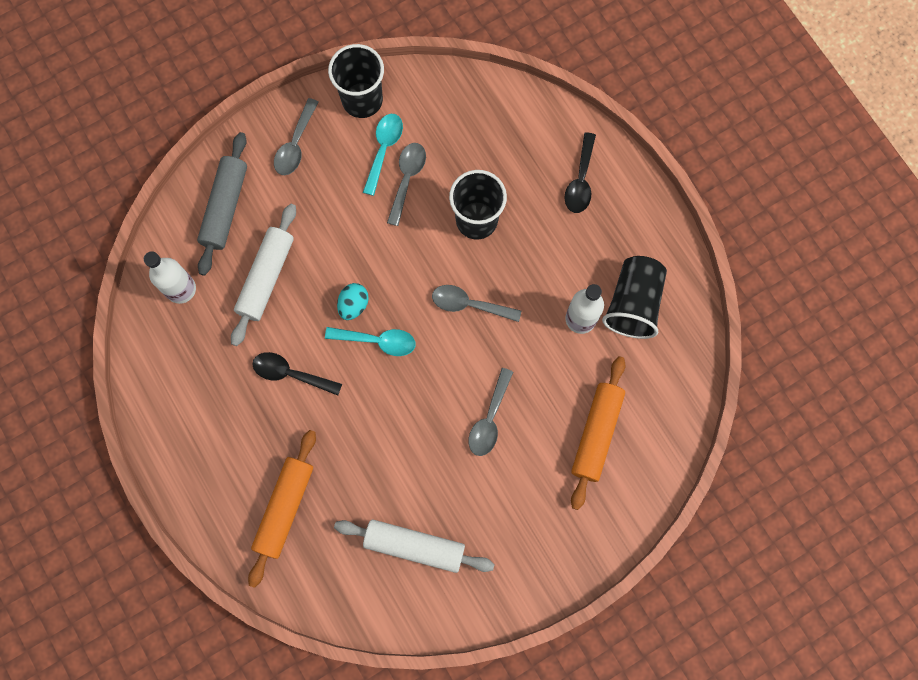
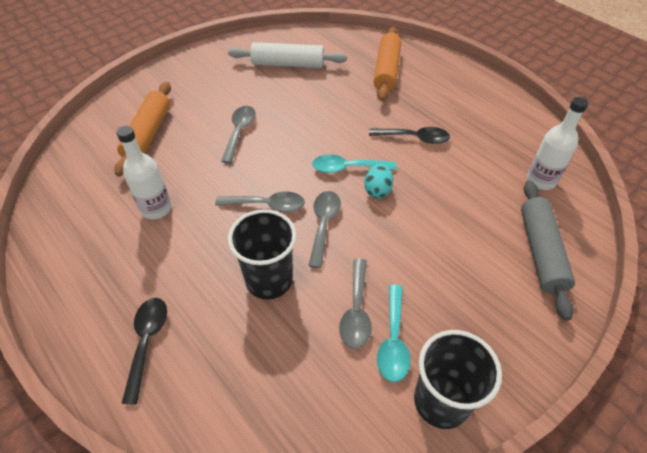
camera: 170 degrees right, 25 degrees down
white rolling pin [231,204,296,346] -> none
grey spoon [274,98,319,175] -> grey spoon moved to [309,191,341,268]
black cup [602,256,667,339] -> none

